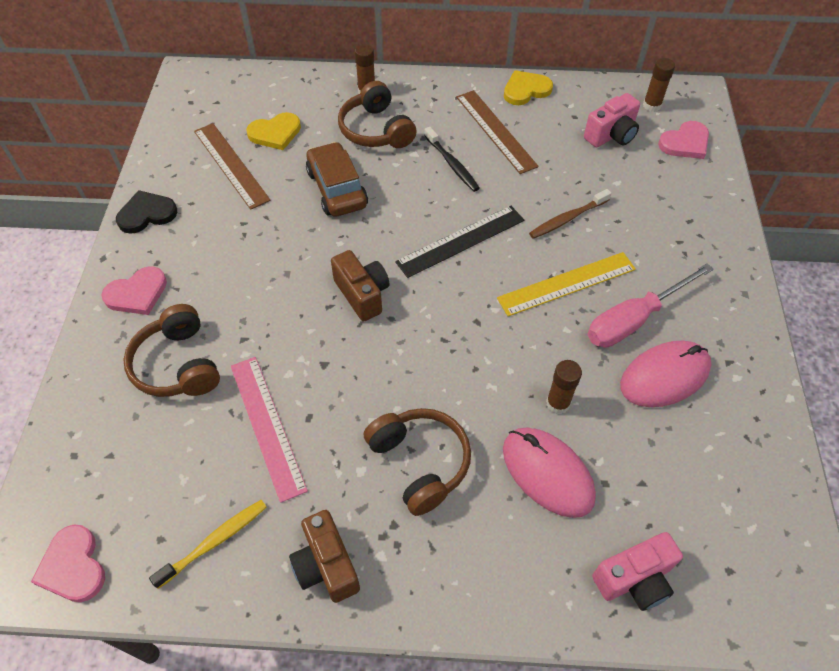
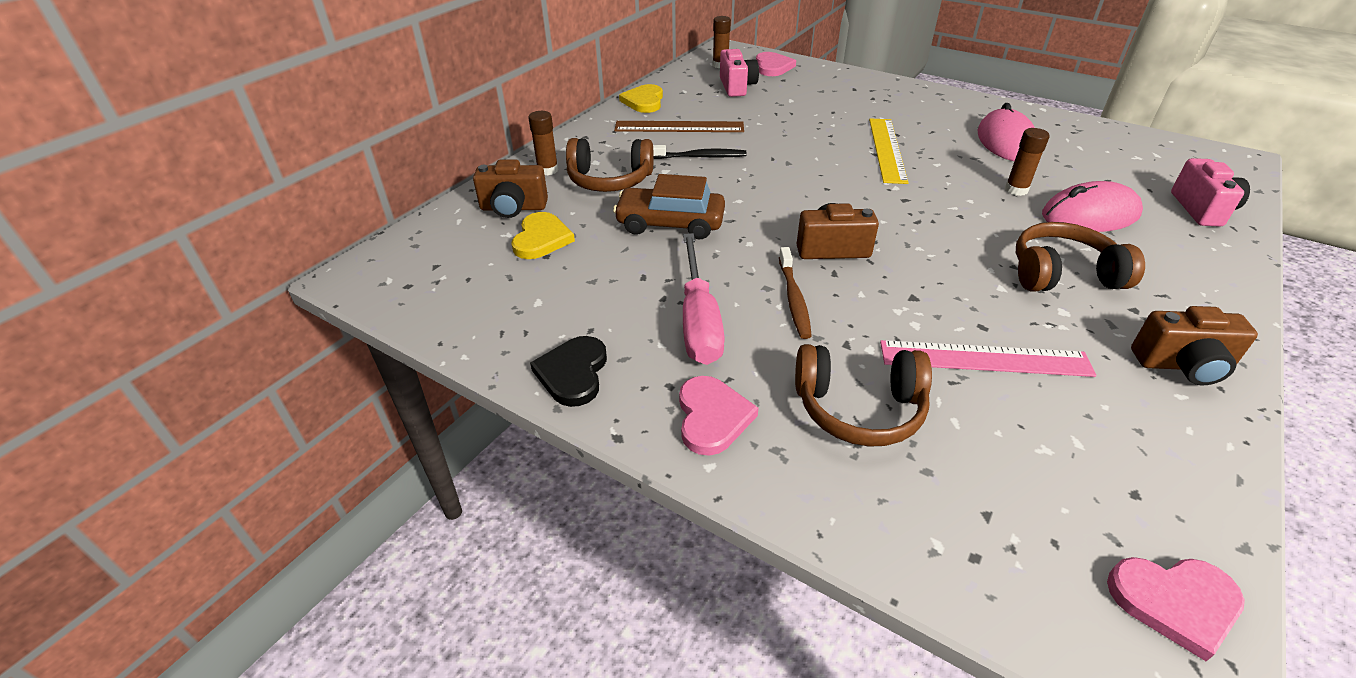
camera: 60 degrees left, 15 degrees down
yellow toothbrush [149,500,267,589] -> none
brown ruler [194,123,271,210] -> none
black ruler [395,206,524,278] -> none
brown toothbrush [529,189,612,239] -> brown toothbrush moved to [779,247,812,339]
pink screwdriver [587,263,714,347] -> pink screwdriver moved to [683,233,725,365]
none -> brown camera [473,159,548,218]

